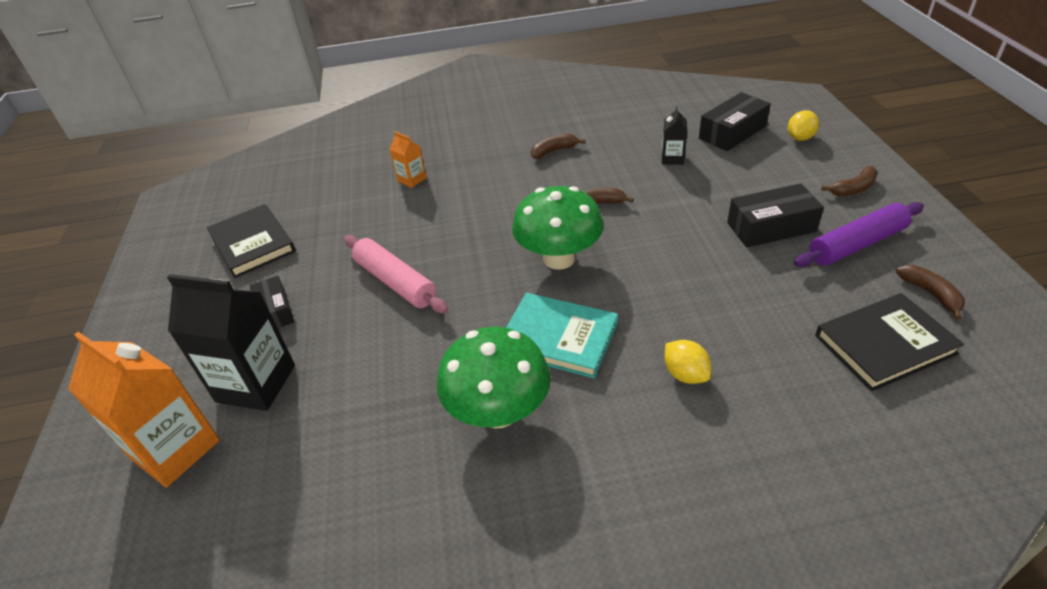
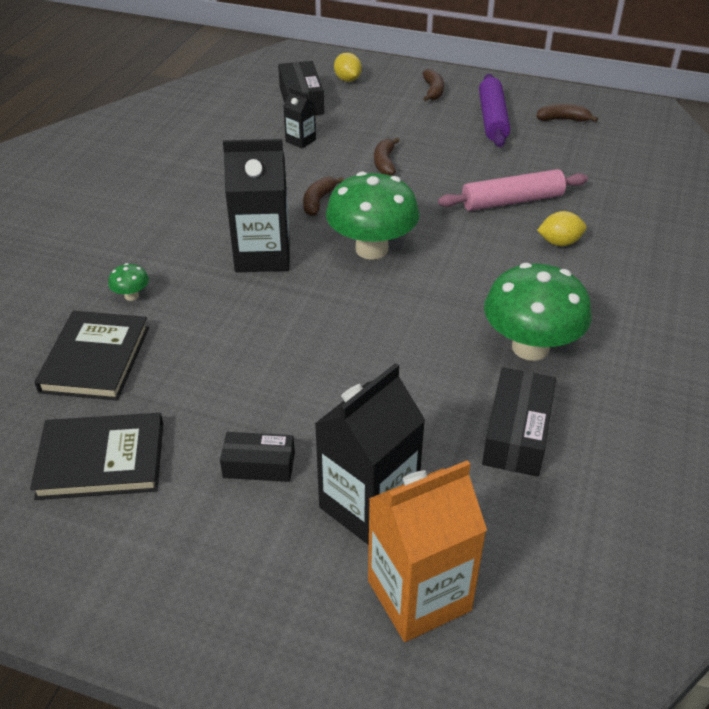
camera: 65 degrees left, 0 degrees up
pink rolling pin [344,235,448,313] -> pink rolling pin moved to [438,169,588,211]
orange carton [390,131,427,188] -> green mushroom [108,263,149,301]
turquoise book [506,293,618,378] -> none
brown banana [531,134,585,159] -> brown banana moved to [374,138,400,176]
black box [727,183,824,247] -> black box moved to [482,367,556,477]
black book [815,293,964,391] -> black book moved to [35,311,149,400]
none -> black carton [223,139,290,272]

